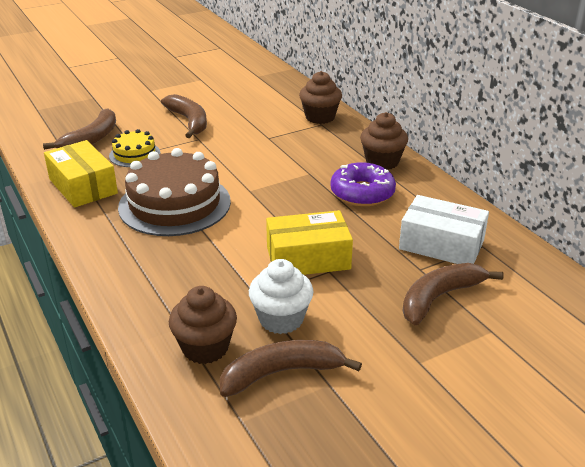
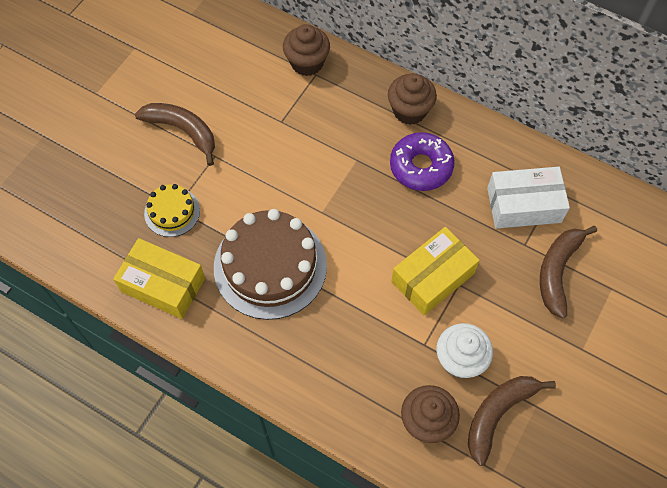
camera: 30 degrees left, 30 degrees up
brown banana [43,108,116,150] -> none

